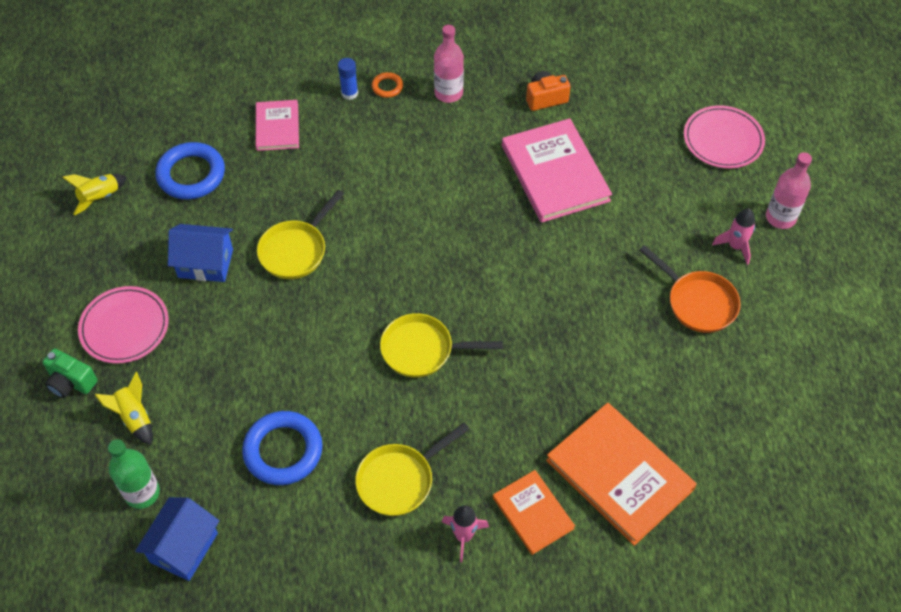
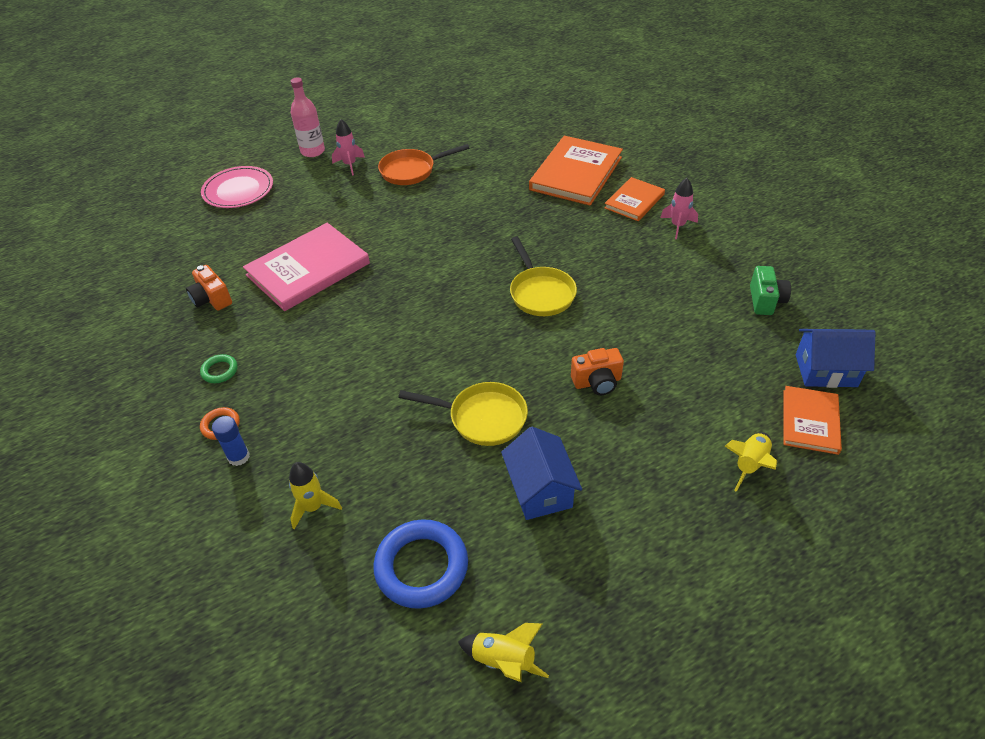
camera: 110 degrees left, 10 degrees down
green camera [43,348,97,398] -> green camera moved to [750,266,791,315]
pink plate [78,286,169,364] -> none
green bottle [108,439,160,509] -> orange book [783,386,842,455]
blue ring [242,411,323,485] -> none
pink book [256,100,299,151] -> yellow rocket [289,462,342,529]
yellow pan [355,422,469,516] -> none
pink bottle [434,25,464,103] -> green ring [200,354,238,383]
orange pan [639,245,741,333] -> orange pan turned 135 degrees counterclockwise [378,144,470,185]
none -> orange camera [571,348,624,395]

